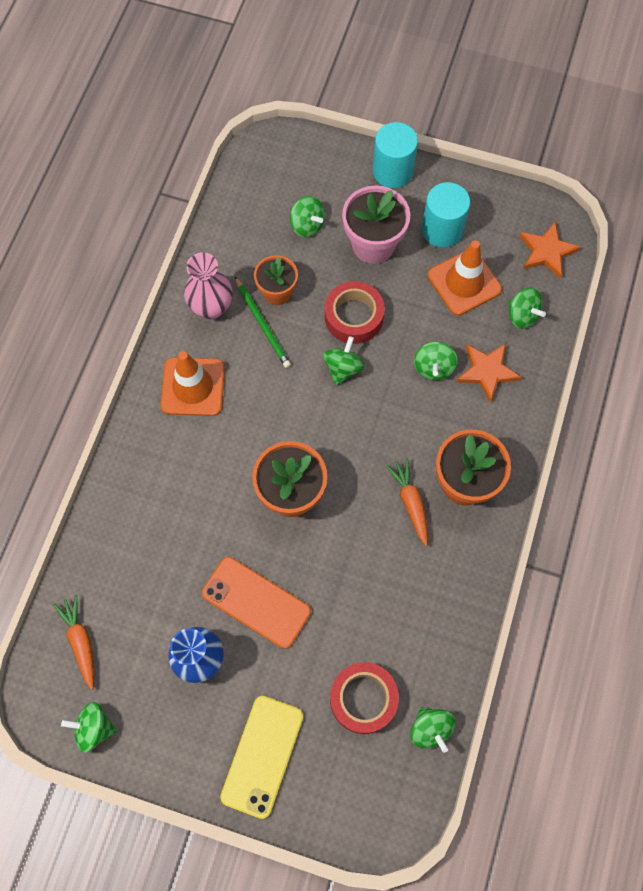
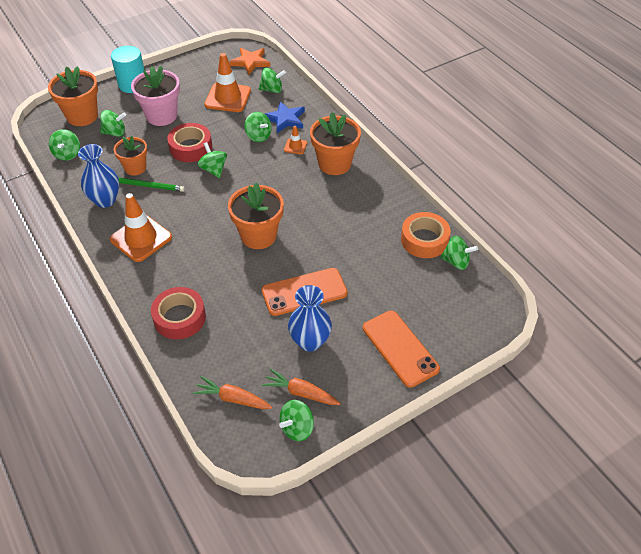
camera: 50 degrees left, 20 degrees down
pink vase [184,252,232,319] -> blue vase [78,144,119,208]
yellow phone [220,696,303,819] -> orange phone [363,310,440,388]
red tape [330,662,399,734] -> red tape moved to [151,287,206,339]
orange carrot [385,458,428,546] -> orange carrot moved to [262,368,341,405]
turquoise cylinder [422,182,470,248] -> none
orange star [457,343,522,402] -> blue star [264,101,305,133]
none -> orange flower pot [48,66,98,126]
none -> green spinning top [49,129,80,161]
none -> orange traffic cone [284,126,307,155]
none -> orange tape [401,212,451,258]

